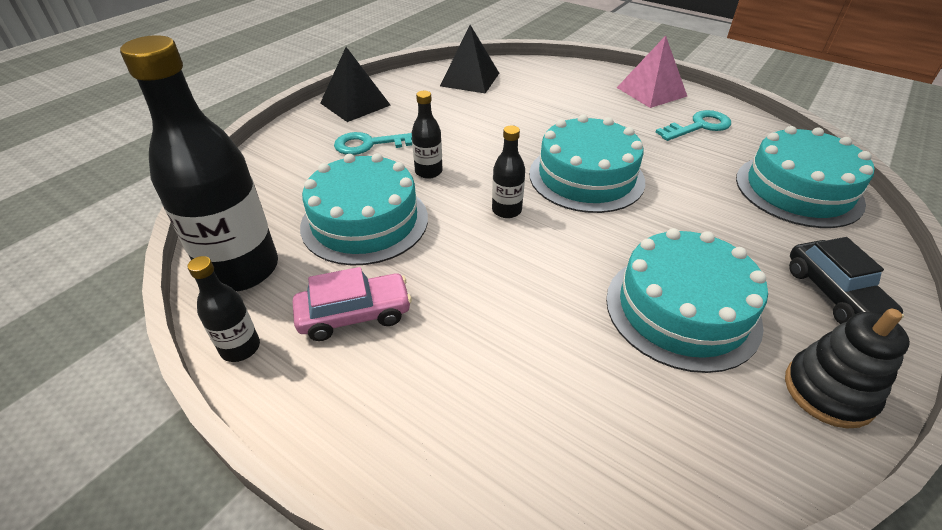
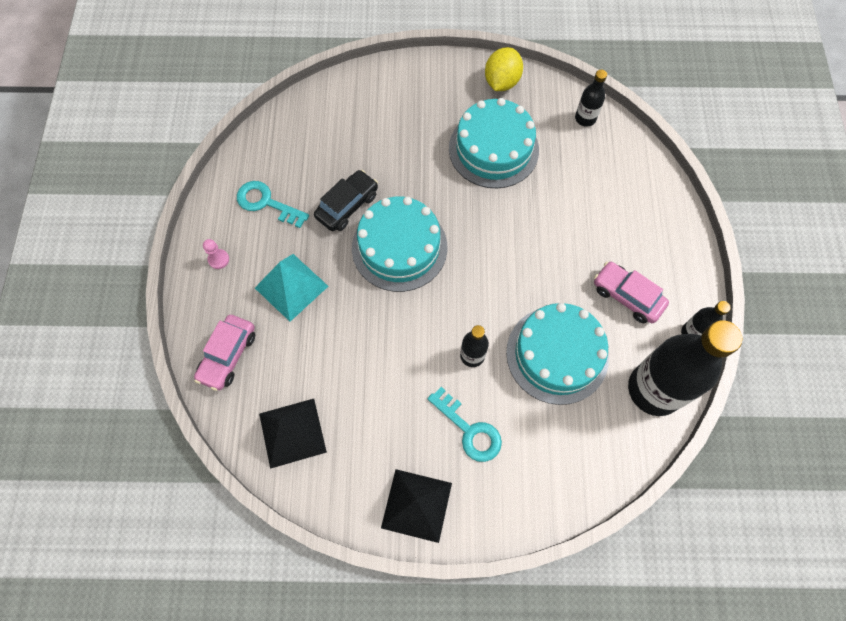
camera: 125 degrees left, 25 degrees up
black bottle [492,125,525,218] -> black bottle moved to [575,70,607,127]
pink pyramid [617,35,687,108] -> pink pawn [203,239,229,269]
turquoise cake [736,126,874,228] -> none
black stacking toy [785,309,910,429] -> yellow lemon [485,47,523,91]
black car [789,237,904,324] -> black car moved to [314,170,378,231]
none -> pink car [194,315,255,391]
none -> turquoise pyramid [255,254,328,322]

